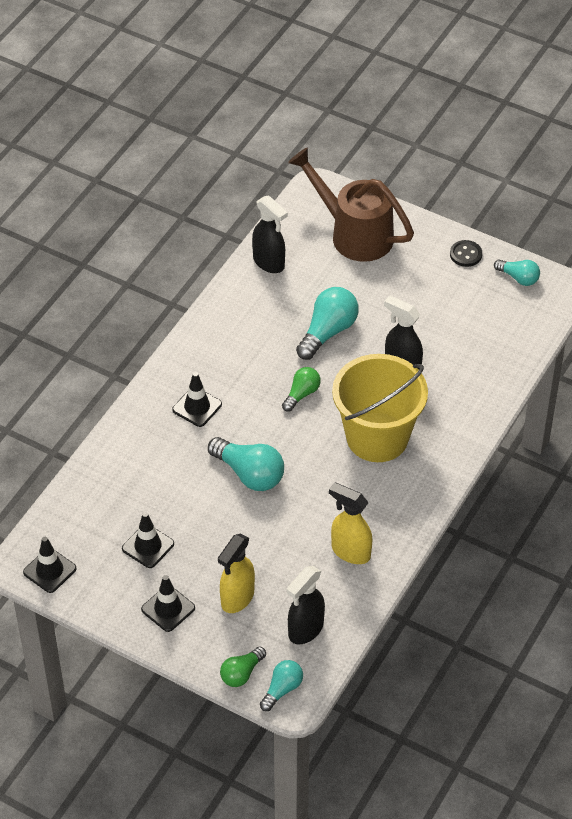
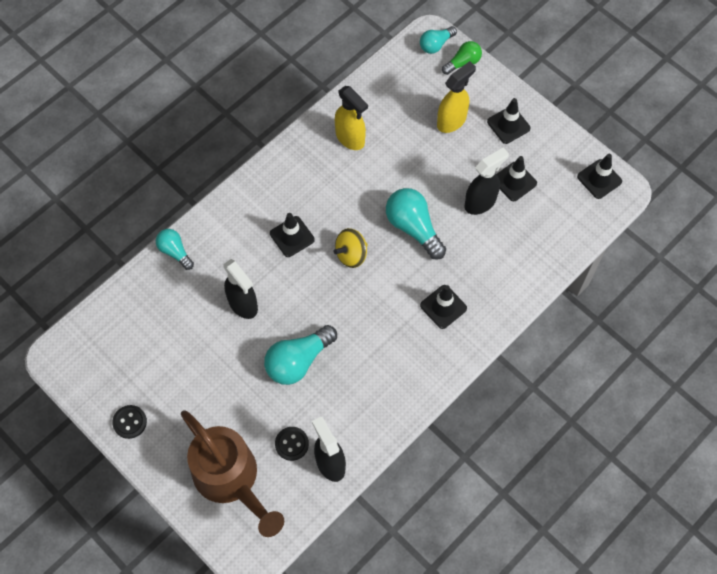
camera: 165 degrees left, 15 degrees up
green light bulb [282,367,320,412] -> none
black spray bottle [287,566,325,644] -> black spray bottle moved to [464,147,509,215]
yellow bucket [332,354,428,462] -> black traffic cone [270,213,315,257]
turquoise light bulb [494,259,540,286] -> turquoise light bulb moved to [156,229,194,270]
none -> black button [275,427,309,461]
none -> yellow spinning top [333,228,368,268]

